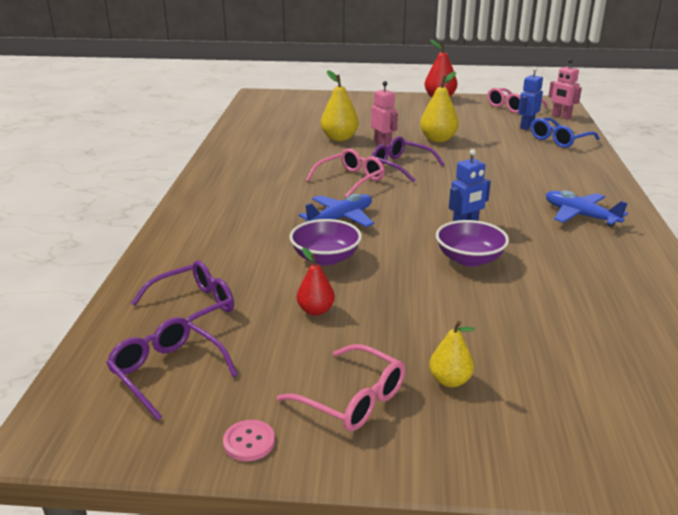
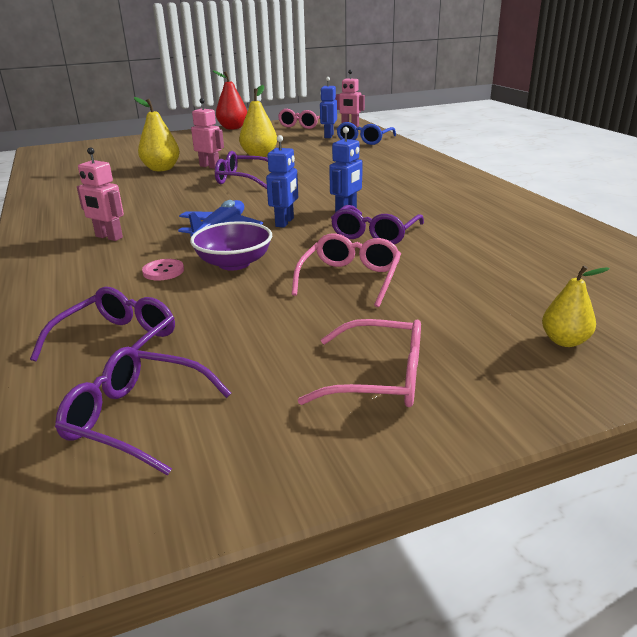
camera: 25 degrees left, 0 degrees up
pink button [223,420,275,461] -> pink button moved to [142,259,184,280]
red pear [297,247,335,316] -> none
pink glasses [306,148,385,198] -> pink glasses moved to [292,233,401,307]
yellow pear [429,321,475,387] -> yellow pear moved to [542,266,610,347]
purple bowl [436,220,509,267] -> purple glasses [331,205,424,244]
blue plane [546,190,628,227] -> none
none -> pink robot [77,147,124,241]
none -> blue robot [266,135,298,228]

